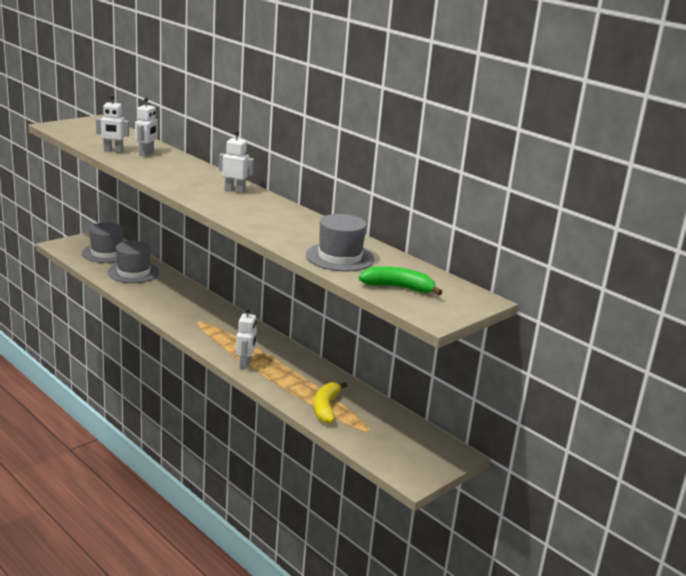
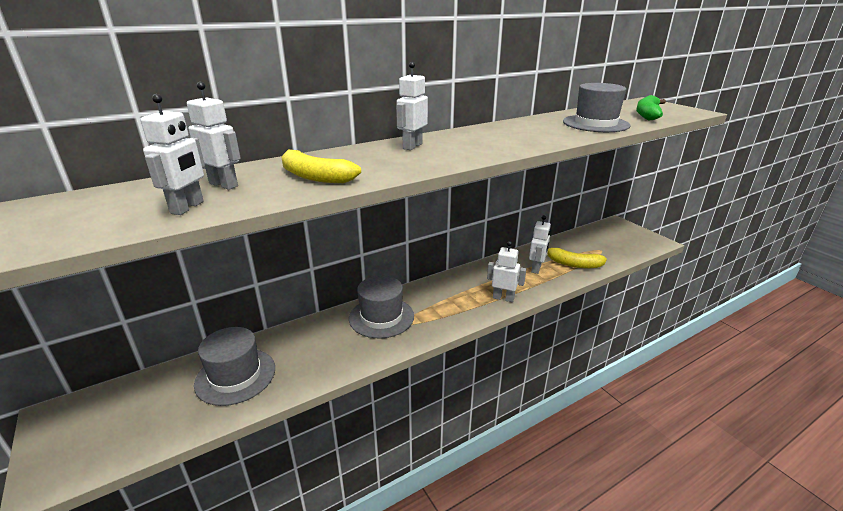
camera: 75 degrees left, 5 degrees up
grey hat [82,223,123,263] -> grey hat moved to [349,276,414,338]
none -> yellow banana [282,149,361,183]
none -> white robot [529,215,551,274]

